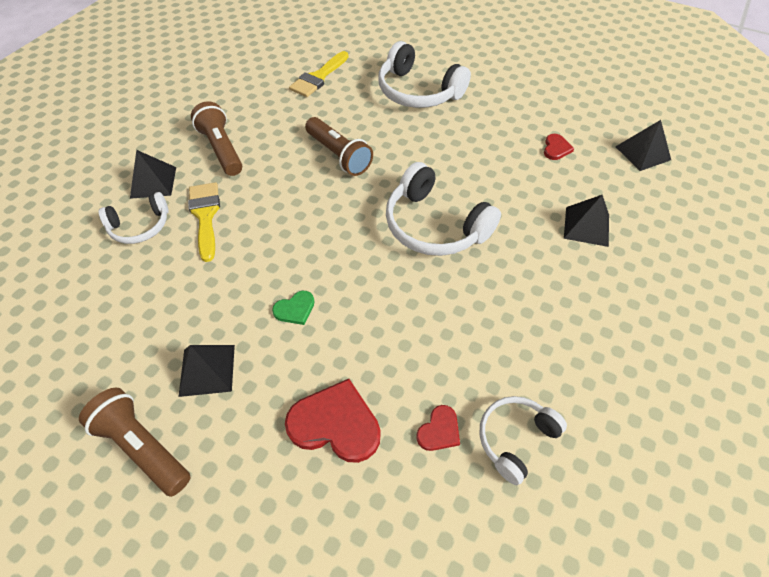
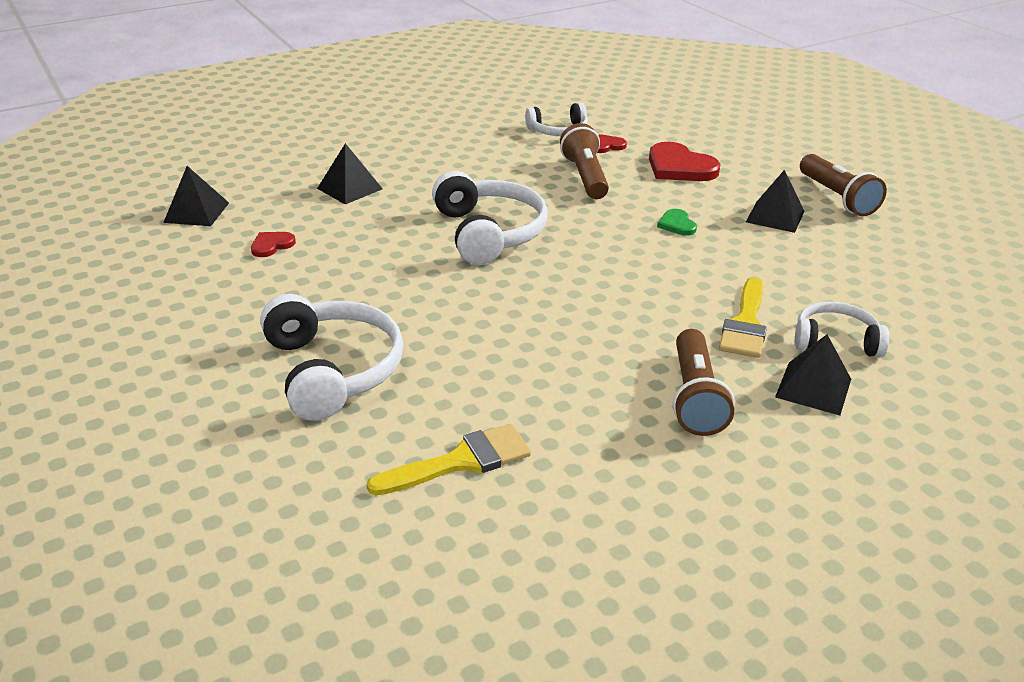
camera: 150 degrees left, 20 degrees down
green heart [272,291,315,325] -> green heart turned 105 degrees counterclockwise [657,209,697,235]
brown flashlight [305,117,373,176] -> brown flashlight moved to [560,123,609,199]

